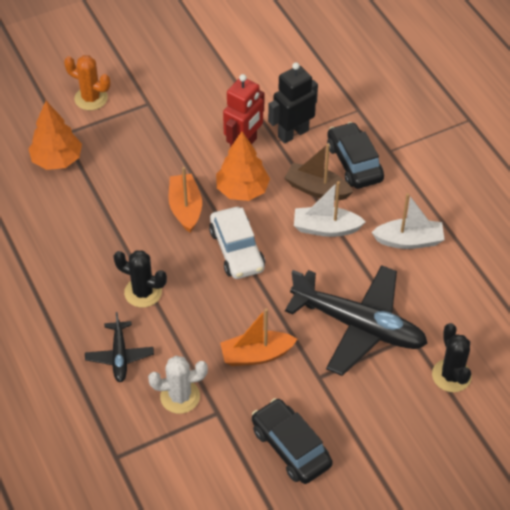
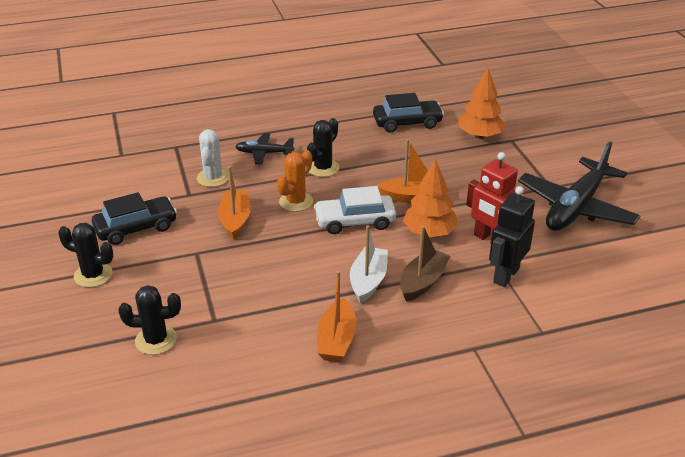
camera: 100 degrees right, 15 degrees down
orange cactus [64,55,110,110] -> orange cactus moved to [277,150,313,212]
black robot [268,62,318,144] -> black robot turned 120 degrees counterclockwise [489,186,535,287]
black plane [285,265,428,376] -> black plane moved to [518,141,640,231]
black car [327,122,384,189] -> black car moved to [373,93,444,133]
white boat [371,193,445,249] -> orange boat [317,271,357,362]
none -> black cactus [58,223,113,288]

